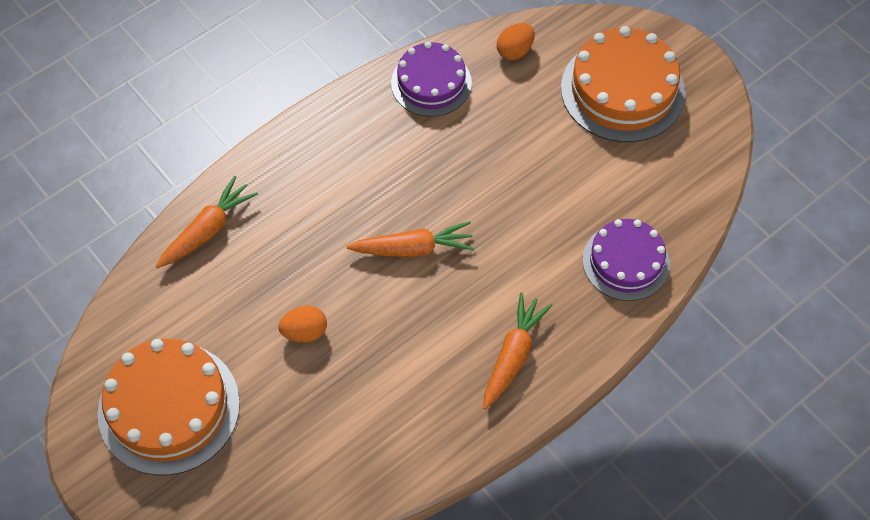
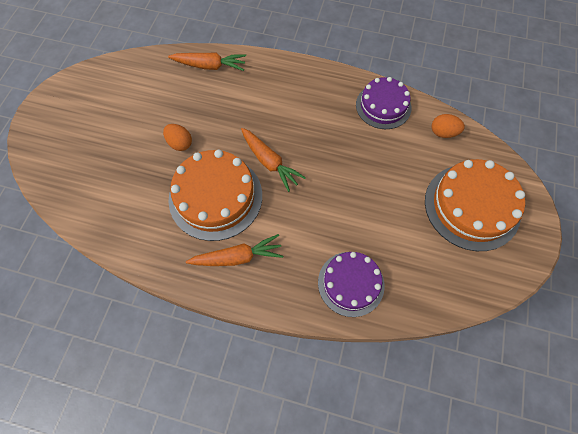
camera: 55 degrees right, 5 degrees up
orange cake [98,339,240,475] -> orange cake moved to [168,150,262,241]

